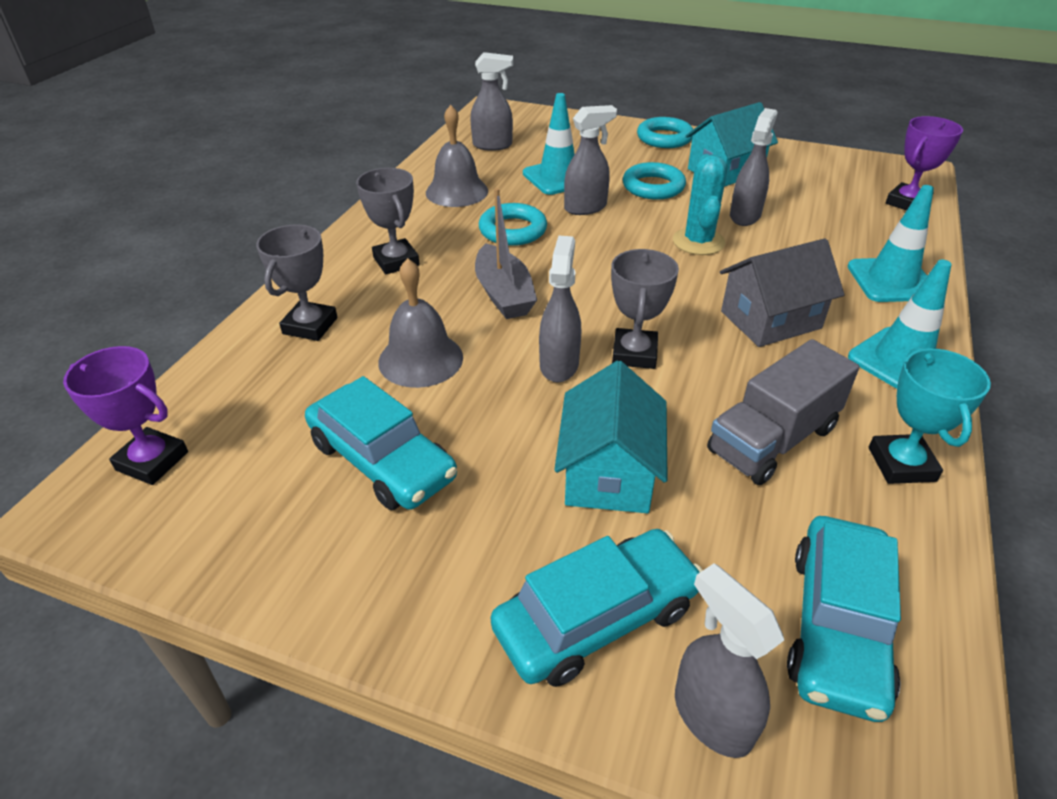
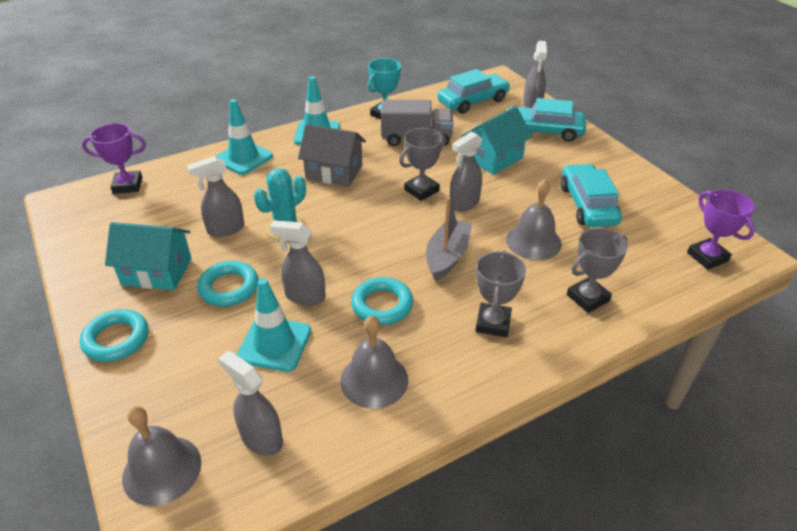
camera: 140 degrees left, 0 degrees up
none -> grey bell [122,406,201,506]

